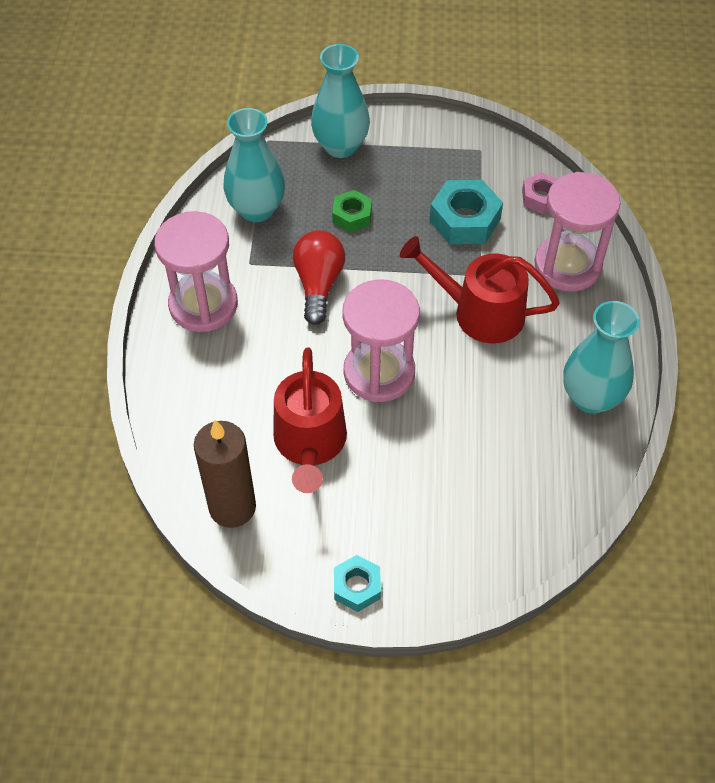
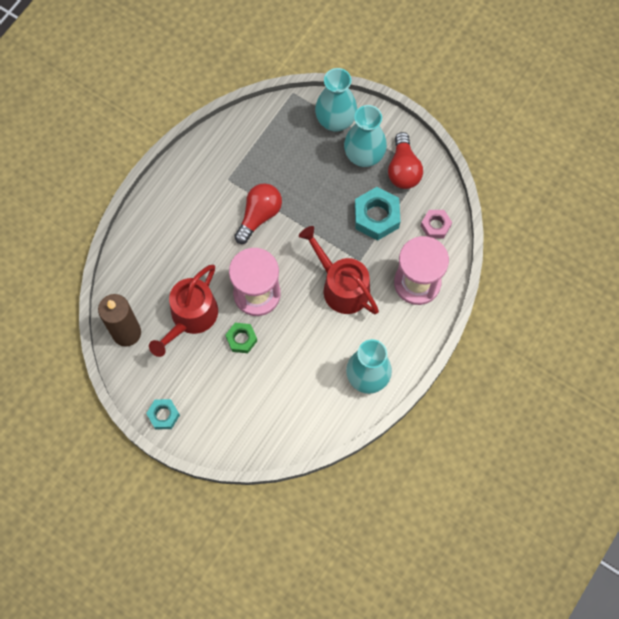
camera: 30 degrees right, 15 degrees up
pink hourglass [154,211,238,332] -> none
turquoise vase [224,108,285,222] -> turquoise vase moved to [344,105,387,167]
green nut [332,190,372,232] -> green nut moved to [225,323,257,353]
none -> red light bulb [388,132,423,189]

